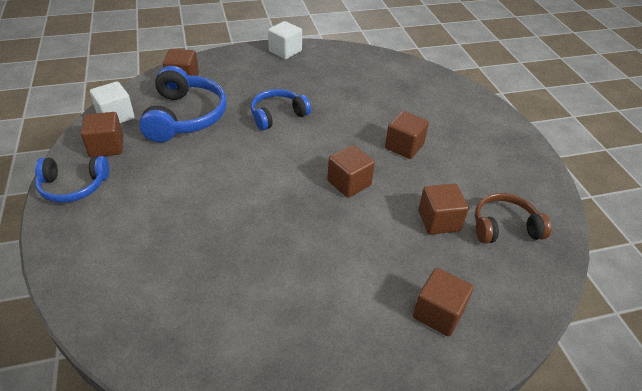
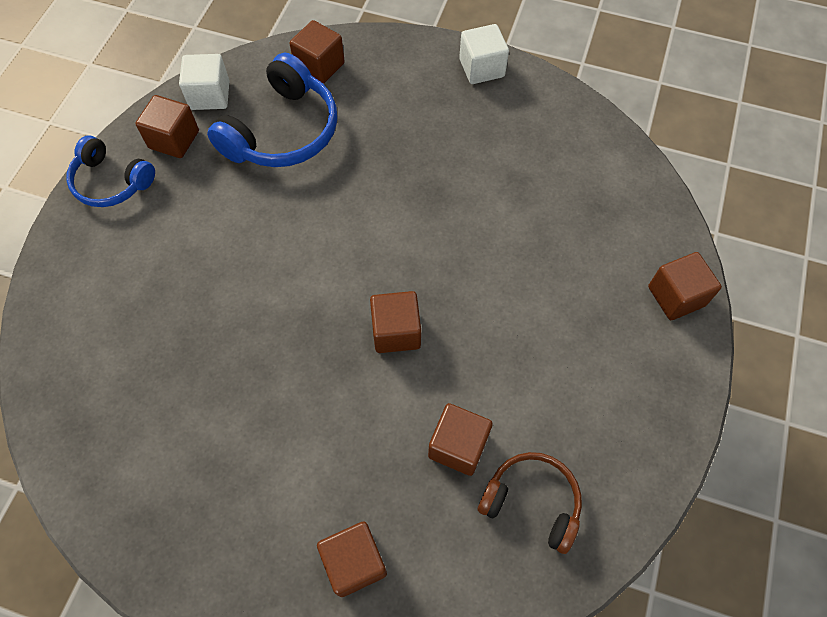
camera: 35 degrees right, 20 degrees up
blue headphones [251,89,311,130] -> none
brown cube [385,111,429,159] -> brown cube moved to [648,252,722,320]

